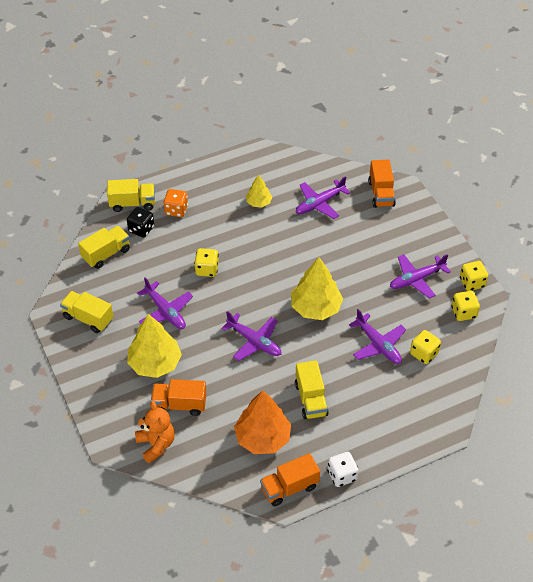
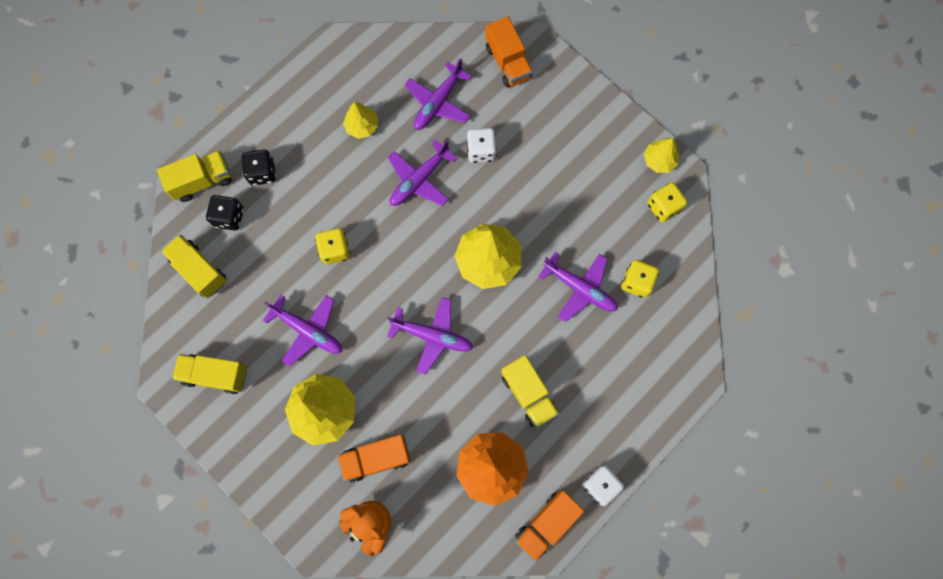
camera: 20 degrees left, 25 degrees up
yellow truck [78,226,130,269] -> yellow truck turned 75 degrees counterclockwise [161,234,227,298]
orange dice [163,189,188,217] -> black dice [242,150,276,185]
purple plane [390,254,451,299] -> purple plane moved to [388,140,457,206]
yellow dice [460,261,488,291] -> yellow tree [644,138,679,173]
none -> white dice [467,128,497,163]

